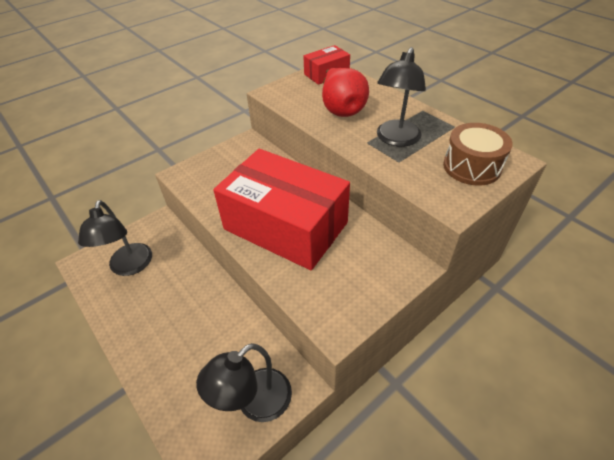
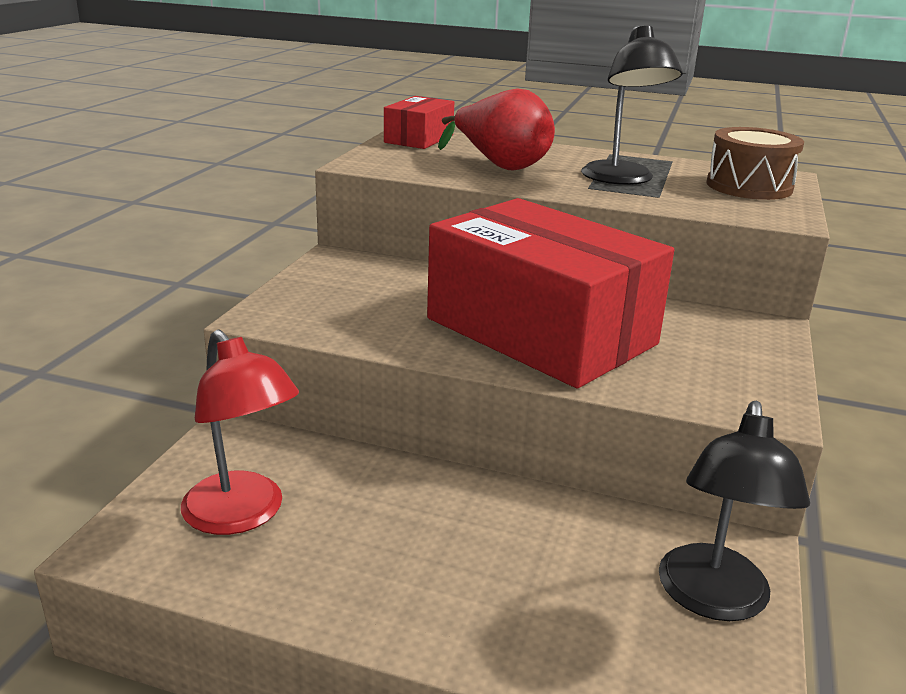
camera: 35 degrees left, 20 degrees down
black lamp [78,200,152,276] -> red lamp [181,330,299,535]
red box [213,149,350,270] -> red box turned 45 degrees clockwise [427,198,674,388]

